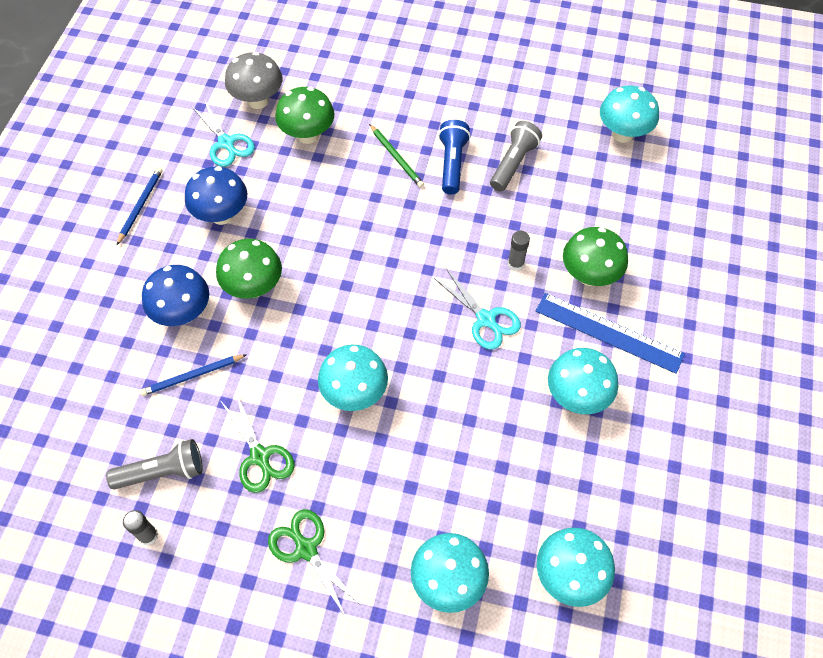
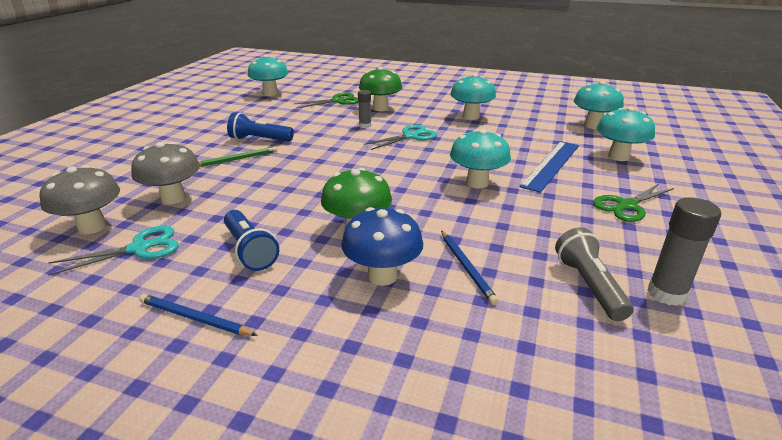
camera: 85 degrees left, 30 degrees down
grey glue stick [123,510,158,545] -> grey glue stick [648,197,721,306], size x1.63
blue mushroom [185,166,247,225] -> blue flashlight [224,210,279,271]
green scissors [221,393,295,493] -> green scissors moved to [294,92,359,108]
green mushroom [275,87,334,144] -> grey mushroom [131,142,200,204]
grey flashlight [490,121,542,191] -> none
blue ruler [536,293,685,374] -> blue ruler moved to [519,141,579,193]

